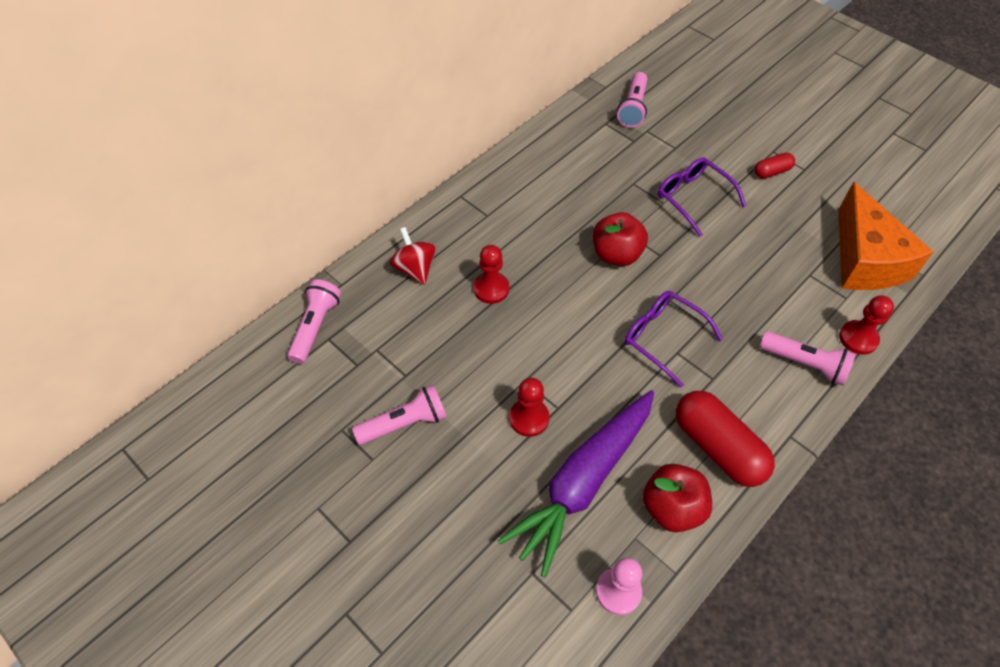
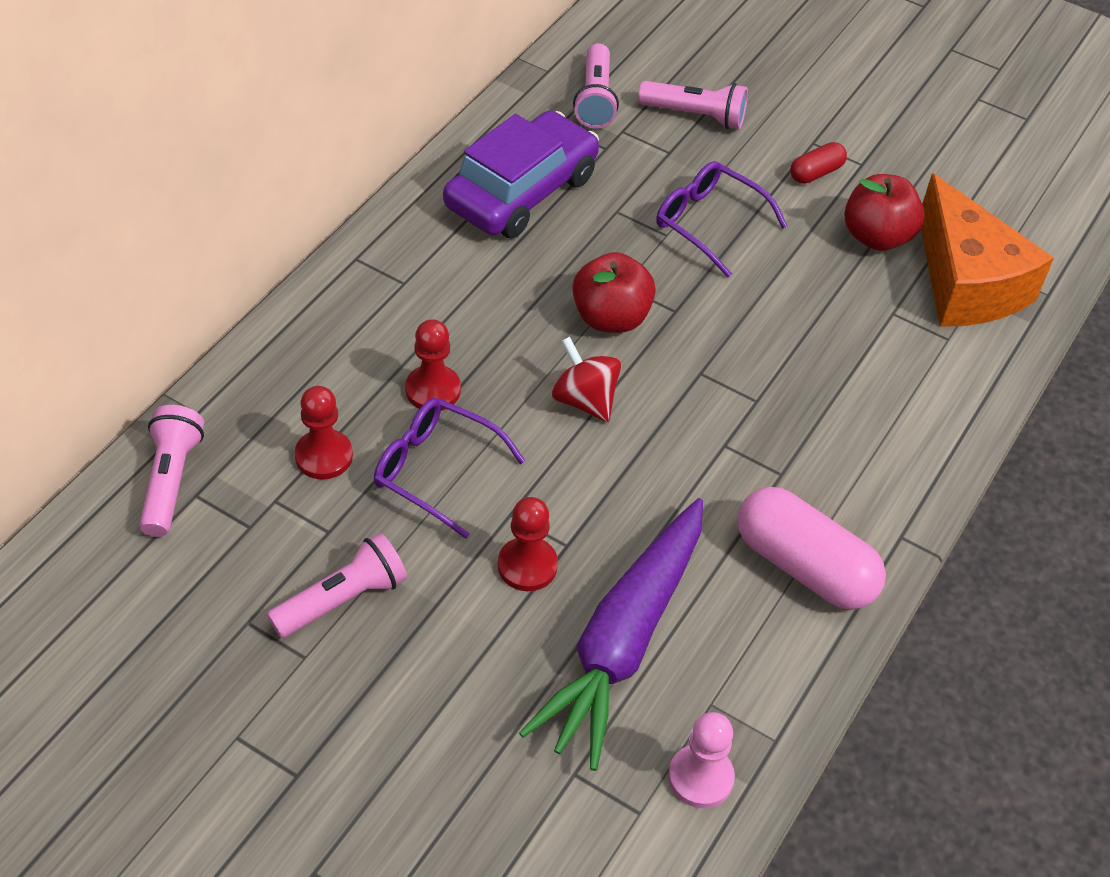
camera: 15 degrees left, 5 degrees down
red spinning top [390,227,437,285] -> red spinning top moved to [551,337,621,422]
purple glasses [624,291,723,387] -> purple glasses moved to [374,398,526,539]
red apple [643,464,712,532] -> red apple moved to [844,174,925,251]
red capsule [676,391,775,487] -> pink capsule [737,487,886,610]
pink flashlight [760,331,856,386] -> pink flashlight moved to [638,81,748,129]
red pawn [839,296,894,355] -> red pawn moved to [295,386,353,480]
none -> purple car [443,110,599,238]

